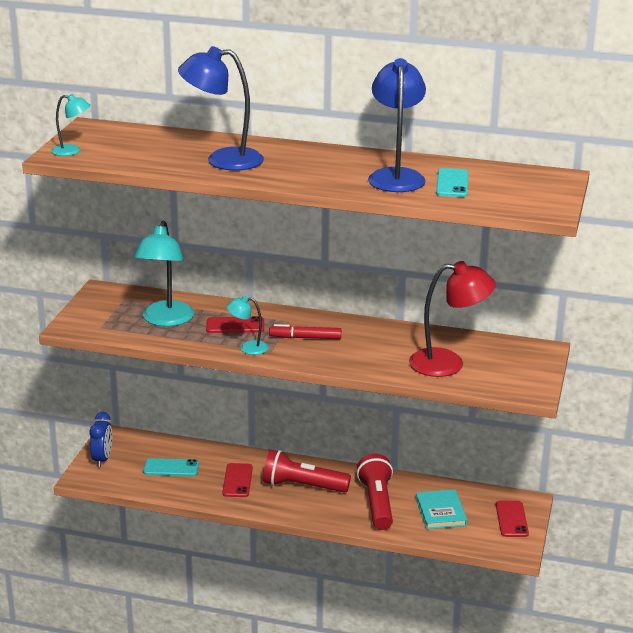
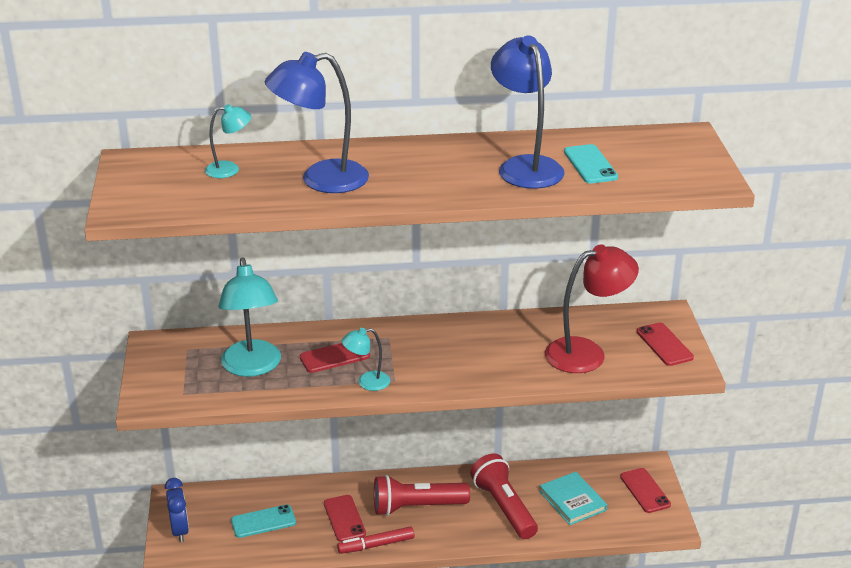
camera: 20 degrees left, 5 degrees up
turquoise lamp [51,94,90,156] -> turquoise lamp moved to [205,104,251,178]
red marker [269,324,341,339] -> red marker moved to [337,526,415,554]
none -> red phone [637,323,694,366]

